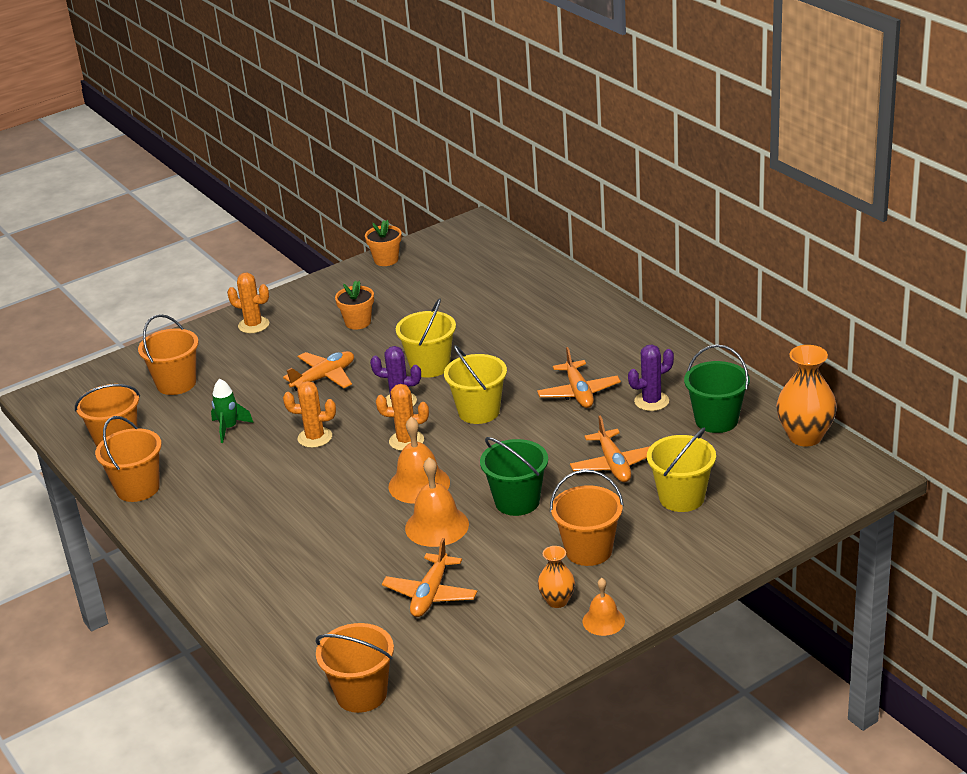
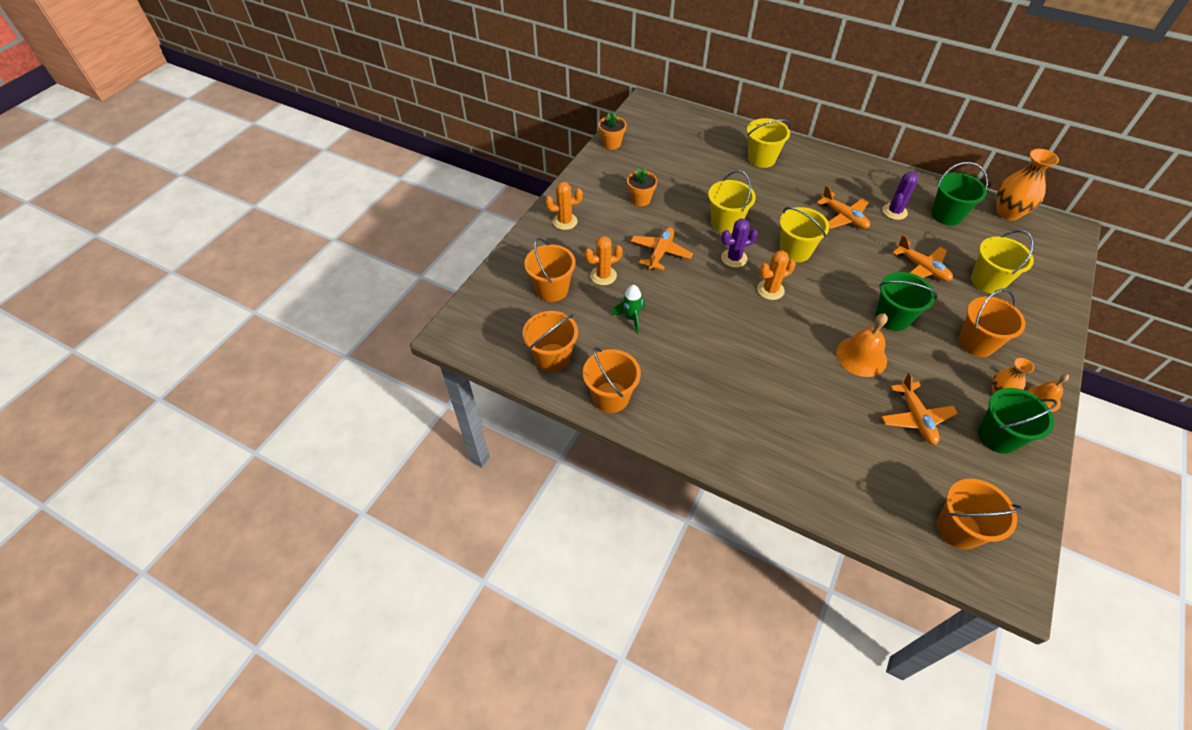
camera: 30 degrees left, 20 degrees up
orange cactus [283,381,336,448] -> orange cactus moved to [585,236,623,285]
orange bell [388,417,450,504] -> none
none -> yellow bucket [747,118,791,168]
none -> green bucket [978,388,1057,454]

